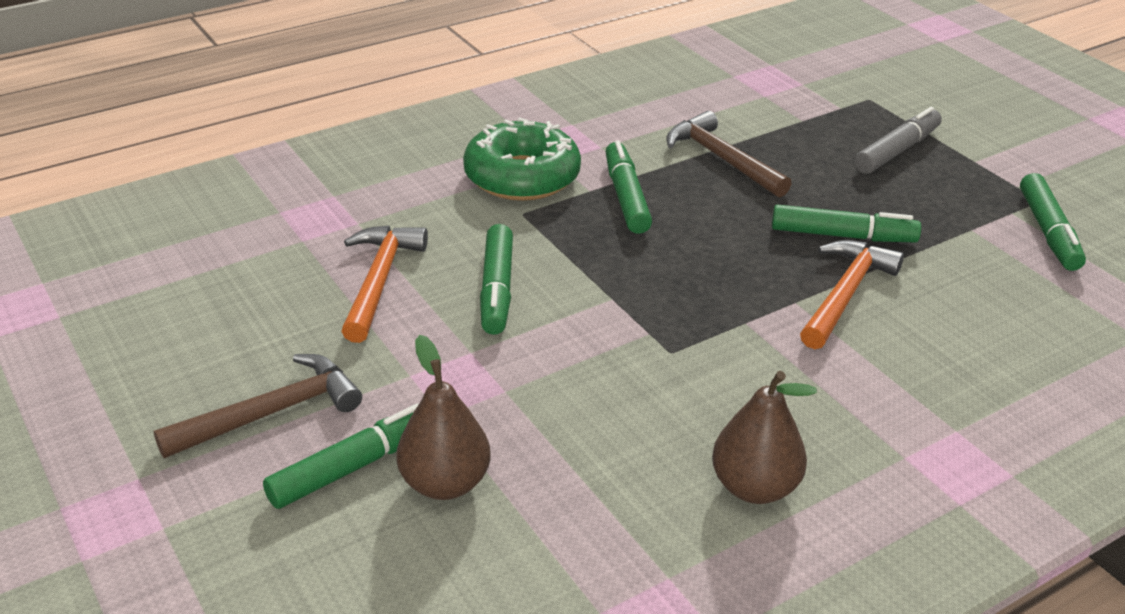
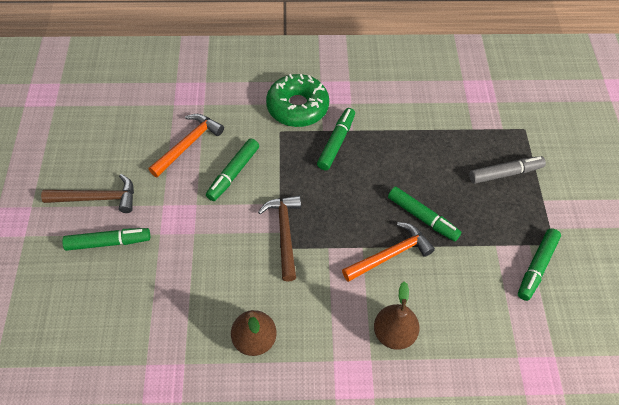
camera: 30 degrees right, 20 degrees up
brown pear [396,335,491,500] -> brown pear moved to [374,281,420,350]
brown hammer [666,111,792,198] -> brown hammer moved to [258,196,301,281]

